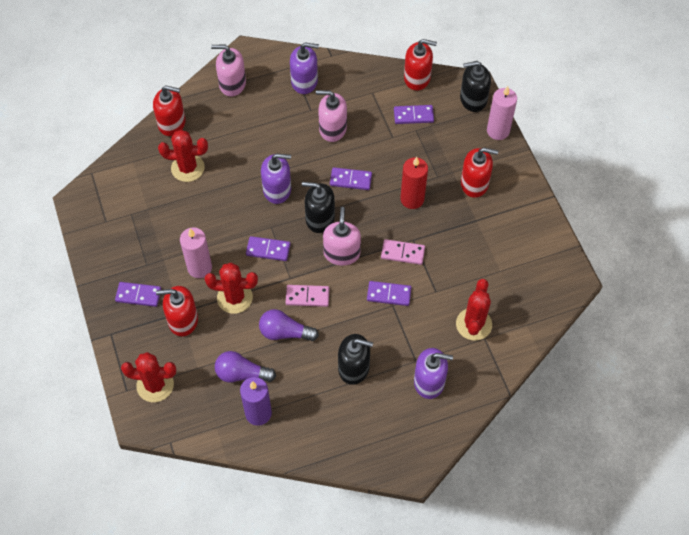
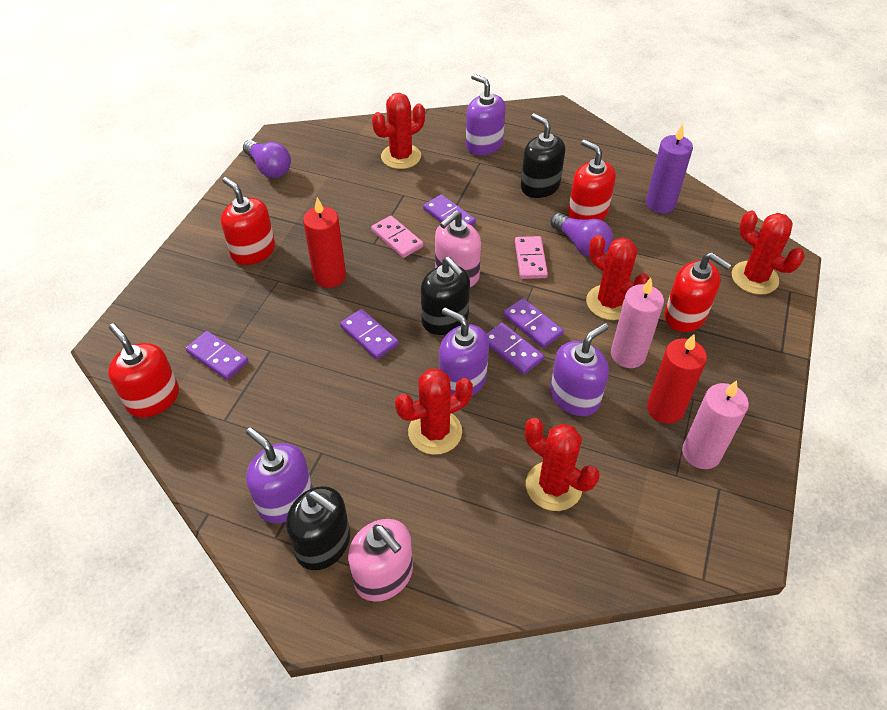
camera: 140 degrees left, 10 degrees down
purple domino [115,282,161,307] -> purple domino moved to [486,323,544,375]
red soap dispenser [153,85,186,136] -> red soap dispenser moved to [568,139,616,220]
purple light bulb [215,351,276,383] -> purple light bulb moved to [243,140,291,178]
pink domino [286,285,330,307] -> pink domino turned 45 degrees clockwise [515,236,548,279]
pink soap dispenser [316,90,347,142] -> none
black soap dispenser [460,61,491,112] -> black soap dispenser moved to [286,486,350,570]
pink candle [487,86,517,140] -> pink candle moved to [682,381,749,469]
none -> red cactus [395,369,473,455]
none -> purple soap dispenser [550,323,609,416]
none -> red candle [647,334,707,424]

